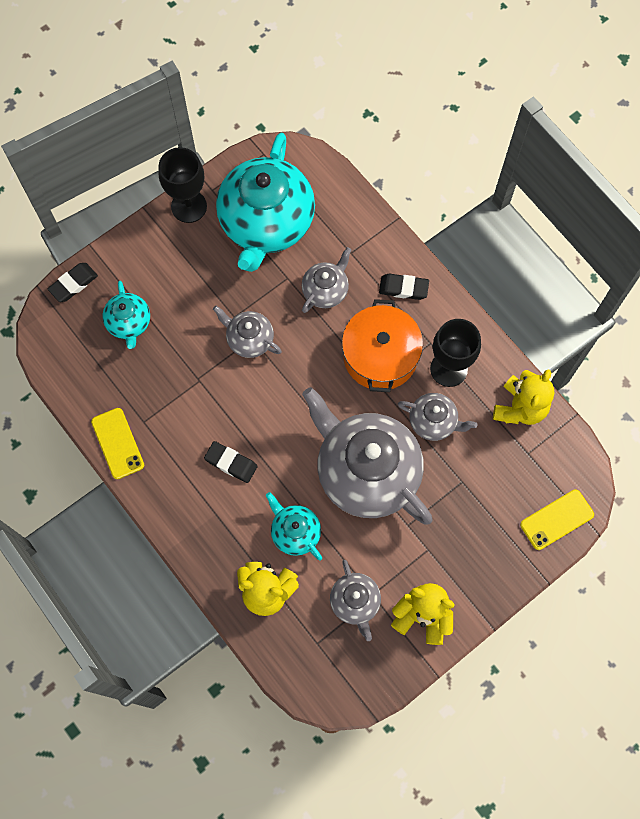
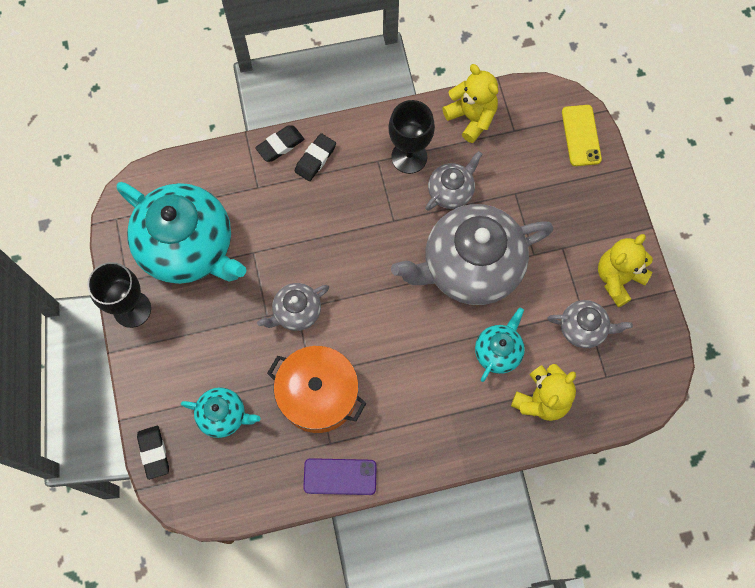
camera: 65 degrees left, 0 degrees up
yellow phone [91,408,144,479] -> purple phone [303,458,377,495]
black eraser [204,441,258,483] -> black eraser moved to [255,125,304,162]
turquoise teapot [266,492,322,560] -> turquoise teapot turned 135 degrees clockwise [475,308,525,382]
grey teapot [302,247,352,313] -> none
orange pot [342,299,423,392] -> orange pot moved to [267,346,366,433]

